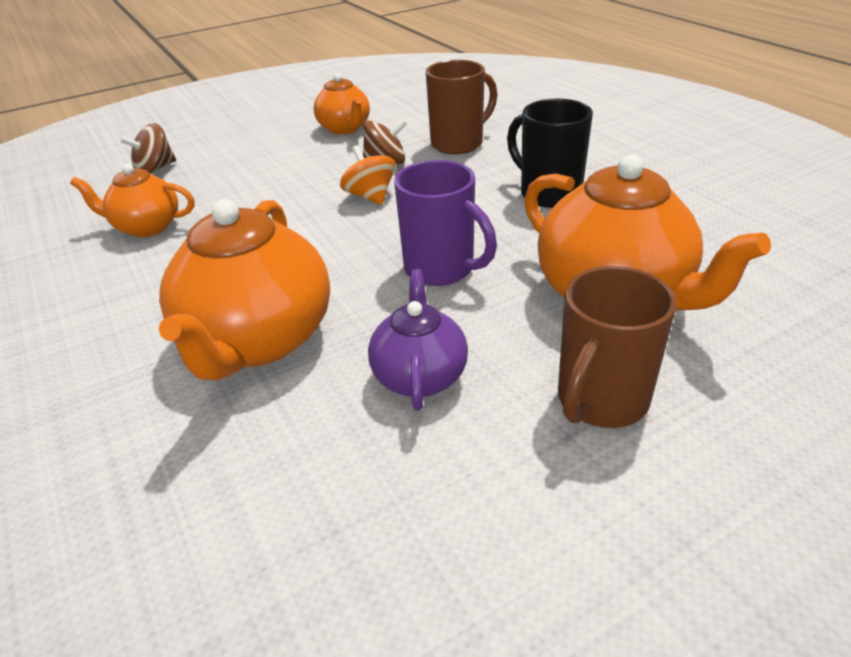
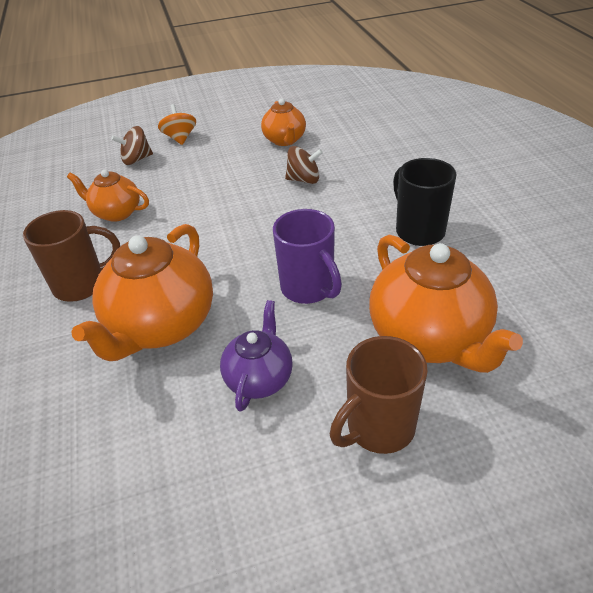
camera: 15 degrees right, 5 degrees up
orange spinning top [340,145,395,205] -> orange spinning top moved to [158,104,196,145]
brown mug [426,60,497,154] -> brown mug moved to [23,210,120,302]

